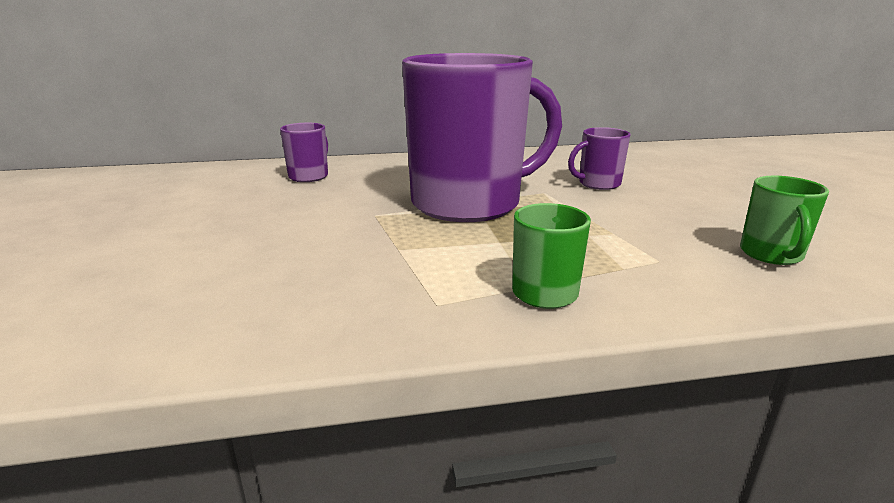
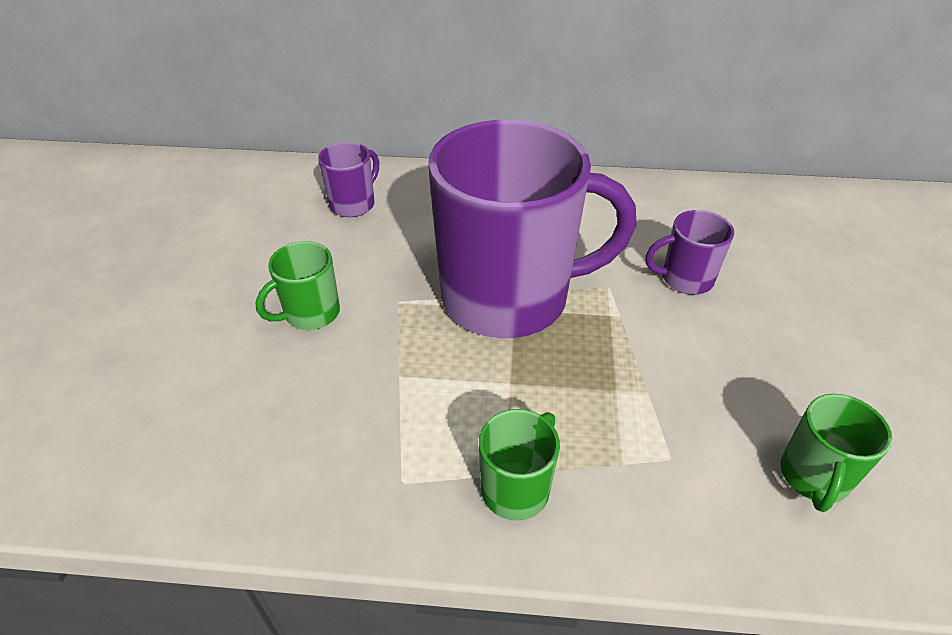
camera: 15 degrees right, 20 degrees up
none -> green mug [255,241,340,330]

